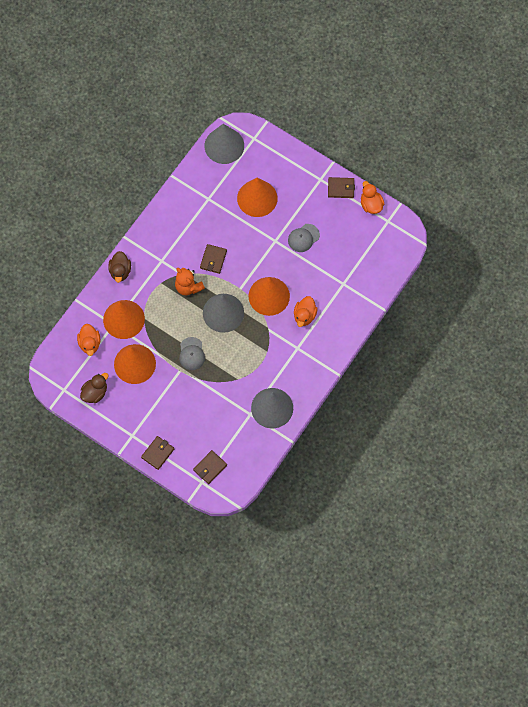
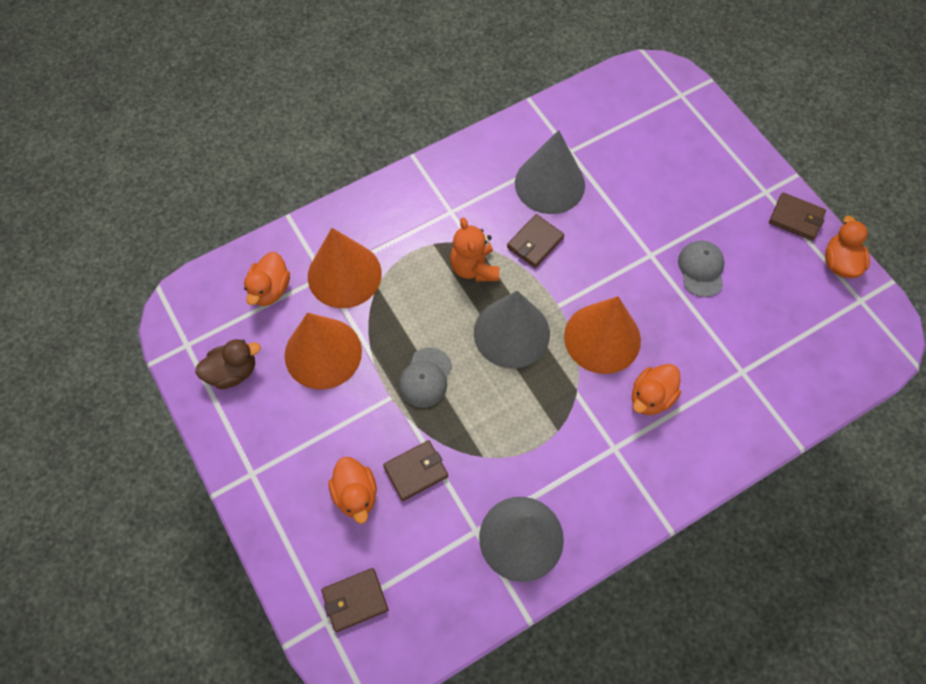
camera: 25 degrees right, 5 degrees down
brown duck [108,251,131,283] -> none
brown wallet [141,436,174,470] -> brown wallet moved to [383,440,448,501]
grey cone [204,124,244,164] -> grey cone moved to [515,130,585,214]
orange cone [237,178,278,217] -> none
grey cap [288,224,320,252] -> grey cap turned 105 degrees clockwise [678,241,724,297]
none -> orange duck [329,457,377,524]

